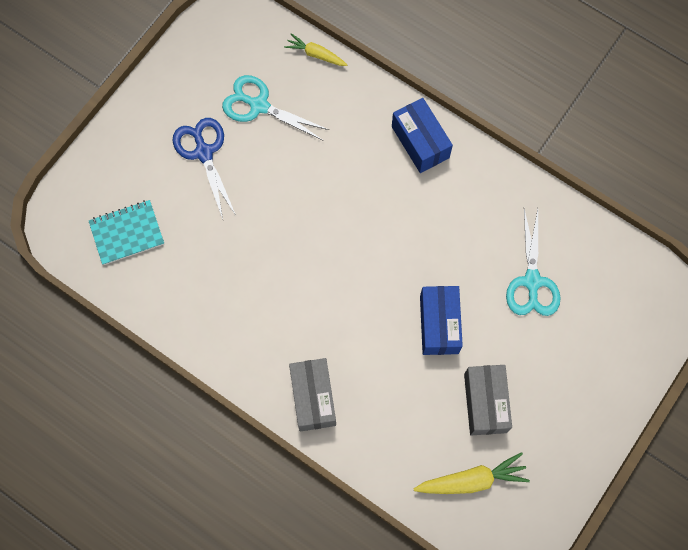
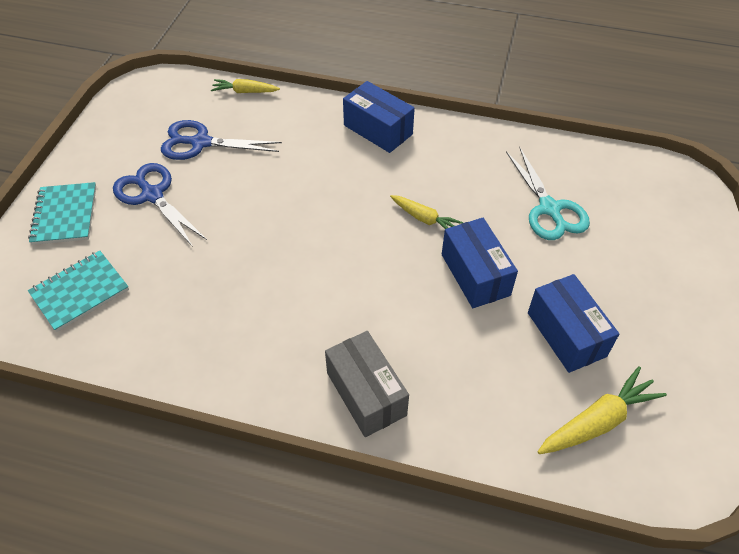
camera: 20 degrees left, 20 degrees down
turquoise scissors [222,75,329,140] -> blue scissors [161,120,282,160]
grey box [464,365,512,435] -> blue box [528,274,619,373]
none -> turquoise notebook [28,182,96,245]
none -> yellow carrot [390,195,463,229]

